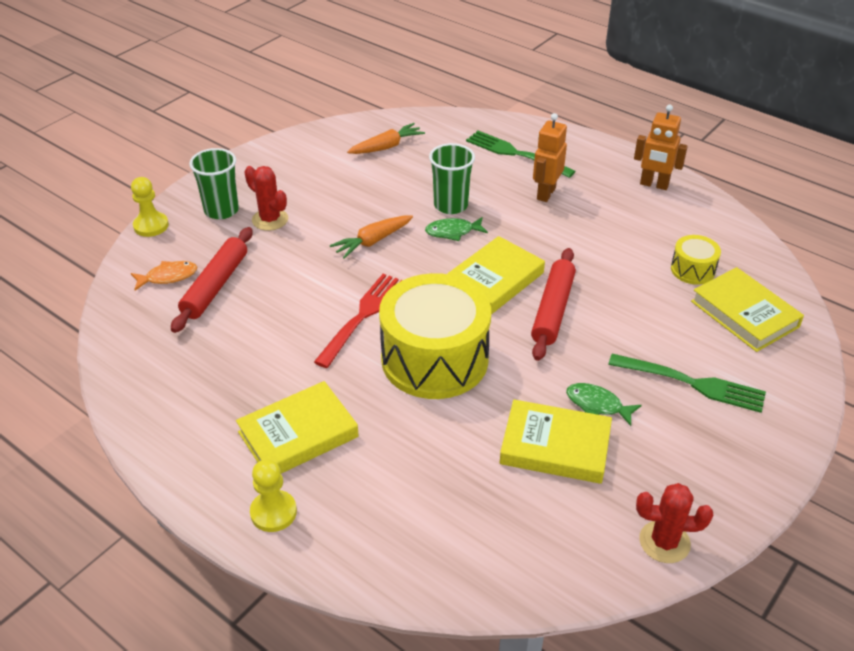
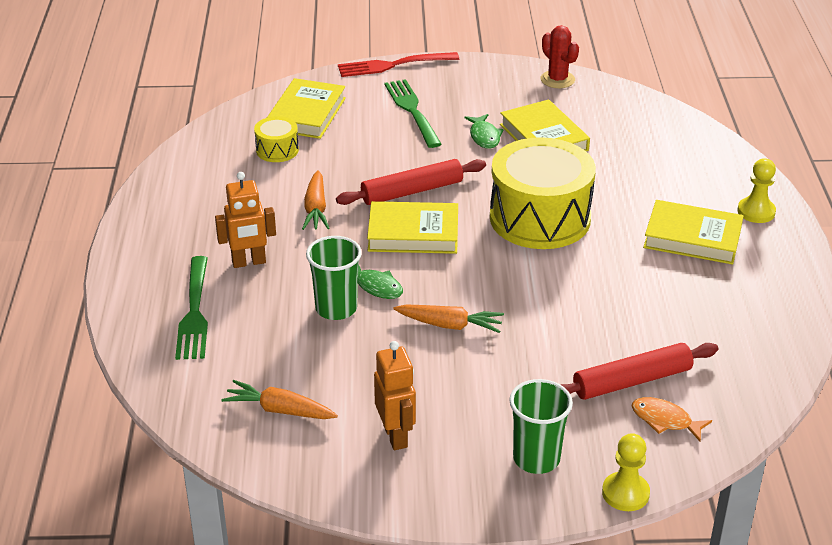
camera: 130 degrees left, 5 degrees down
red cactus [244,166,288,231] -> none
red fork [314,274,402,368] -> red fork moved to [338,52,459,77]
orange robot [634,104,688,190] -> orange robot moved to [374,341,416,450]
none -> orange carrot [302,170,329,230]

